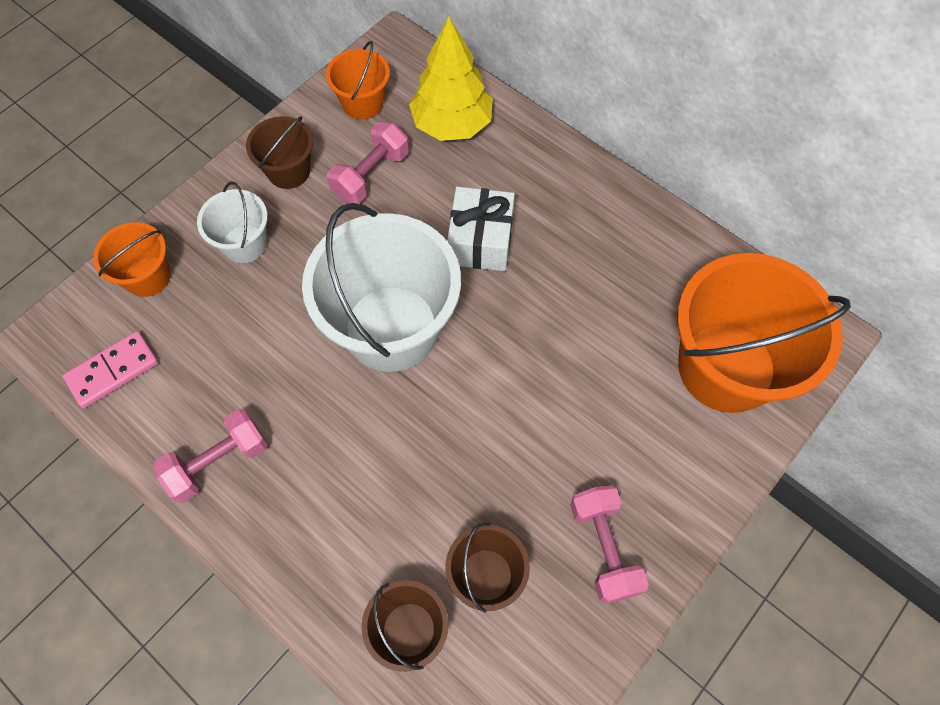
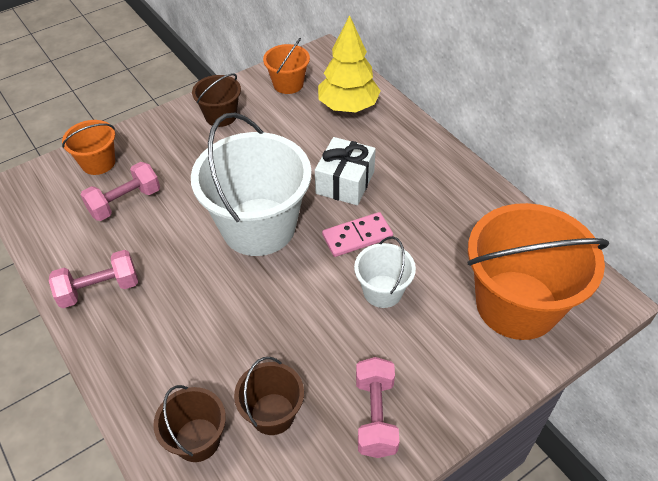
camera: 15 degrees right, 15 degrees down
pink domino [63,331,158,408] -> pink domino moved to [322,212,393,257]
white bucket [197,181,268,263] -> white bucket moved to [354,236,416,308]
pink dumbbell [327,122,409,204] -> pink dumbbell moved to [81,162,160,221]

